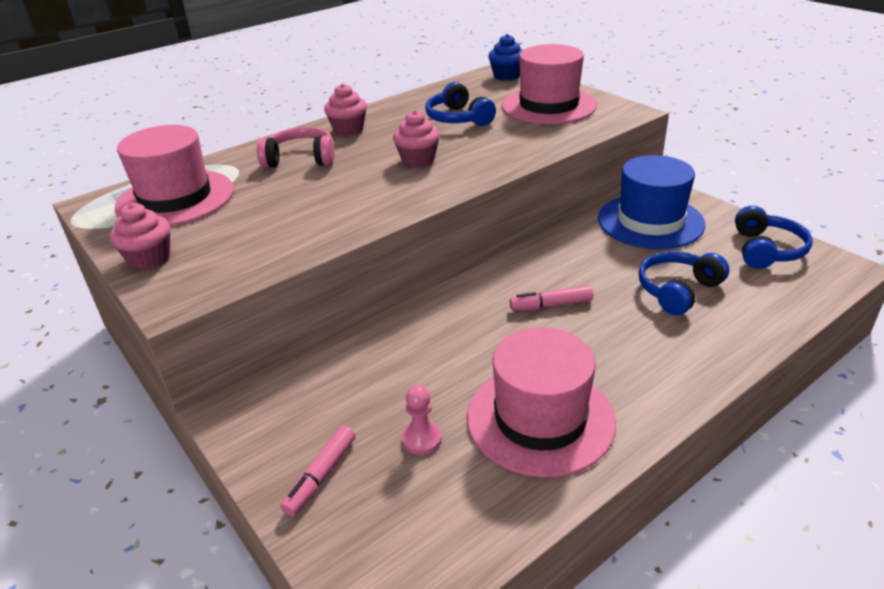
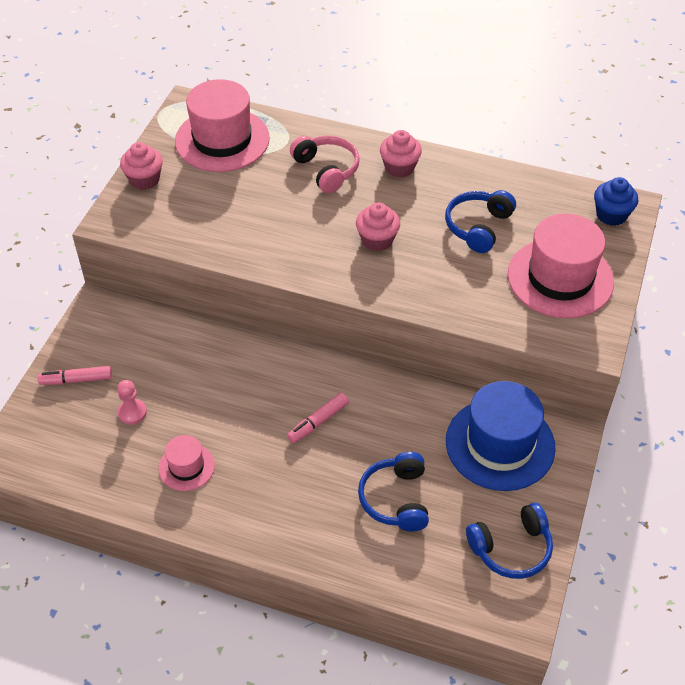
camera: 55 degrees right, 15 degrees up
pink hat [467,327,616,478] -> pink hat [158,435,215,491], size x0.51
pink marker [509,285,593,311] -> pink marker turned 90 degrees counterclockwise [287,392,349,443]
blue headphones [639,251,729,315] -> blue headphones turned 105 degrees counterclockwise [358,452,429,531]

